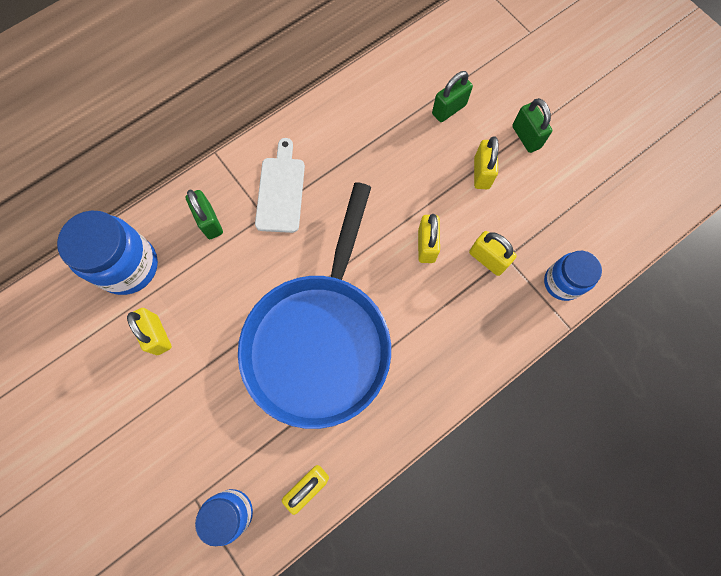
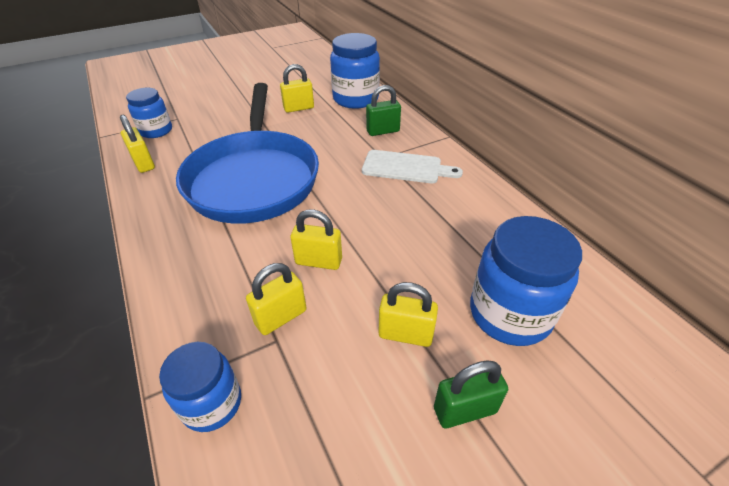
camera: 100 degrees right, 30 degrees down
blue pan [238,182,391,429] -> blue pan turned 120 degrees counterclockwise [176,83,319,224]
green padlock [432,71,473,122] -> blue jar [470,216,582,346]

